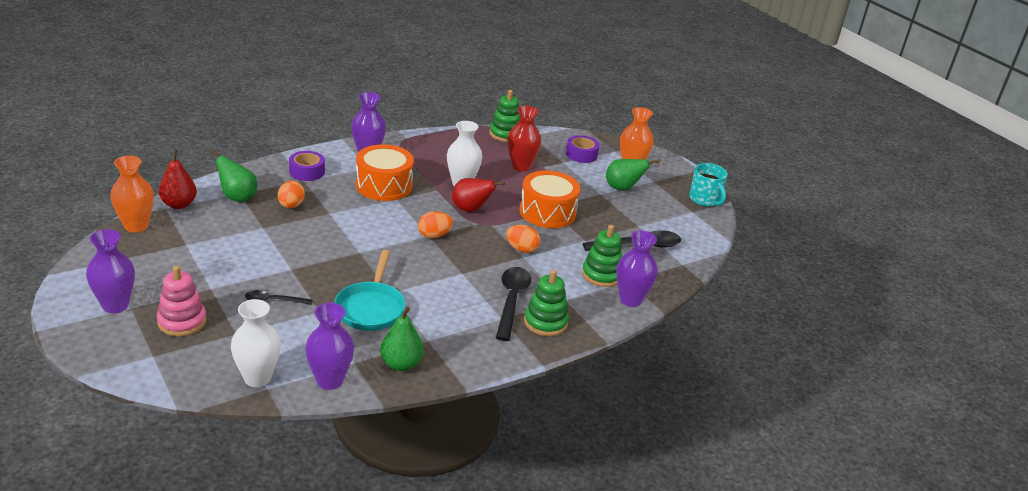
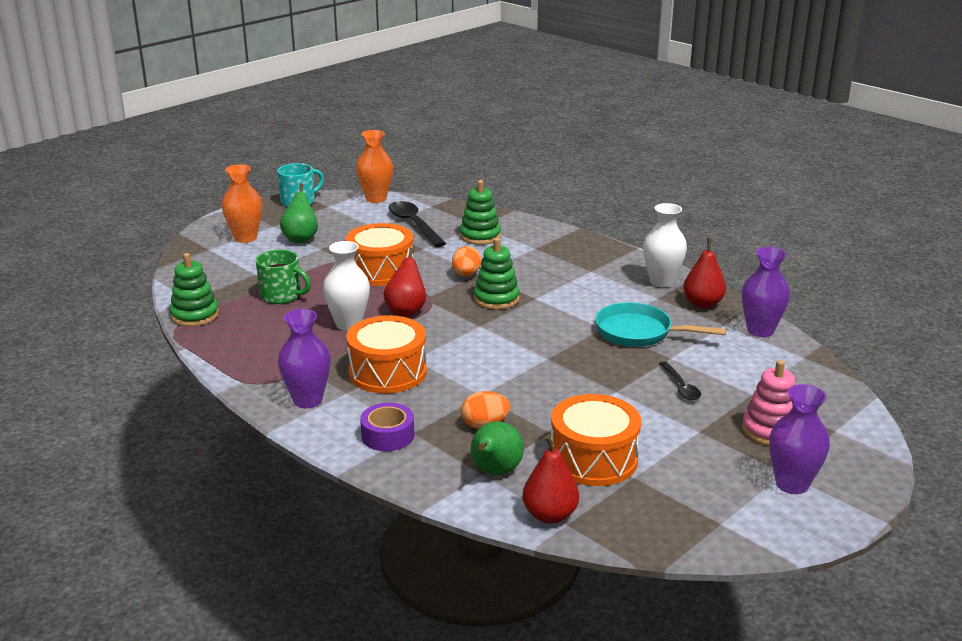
camera: 100 degrees left, 5 degrees down
orange vase [111,156,154,233] -> orange vase moved to [356,130,393,203]
white vase [231,299,281,387] -> white vase moved to [643,203,687,287]
turquoise pan [334,250,406,331] -> turquoise pan turned 150 degrees counterclockwise [595,302,727,347]
green pear [380,306,424,371] -> red pear [683,238,726,308]
orange egg [418,211,453,238] -> none
black spoon [496,267,531,341] -> none
red vase [507,106,541,172] -> green mug [256,250,311,304]
green stacking toy [524,270,569,336] -> green stacking toy moved to [474,238,520,310]
purple tape [566,135,599,163] -> none
purple vase [616,230,658,307] -> none
none -> orange drum [551,394,641,486]

